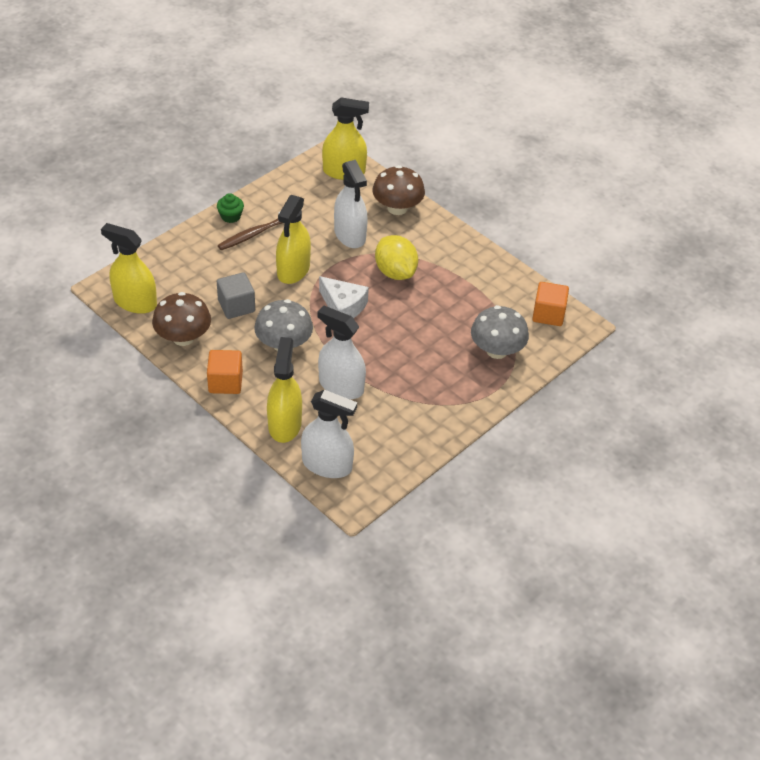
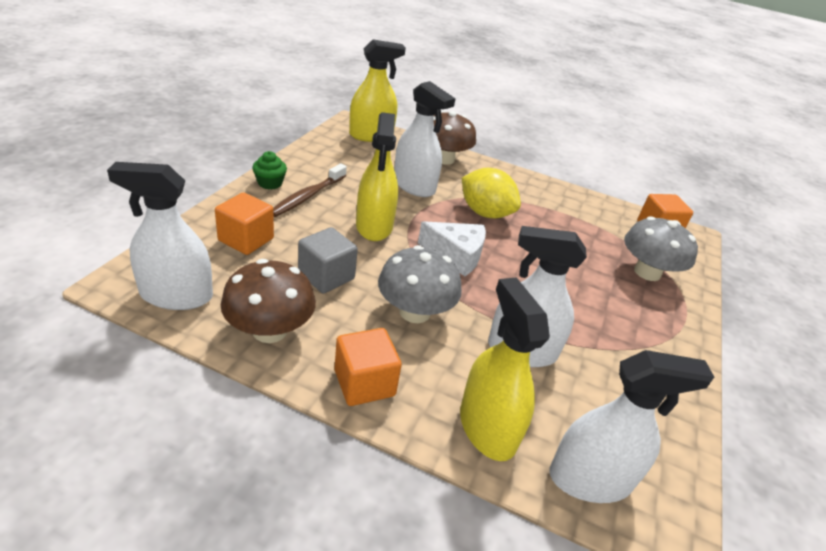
camera: 25 degrees left, 10 degrees down
yellow spray bottle [101,223,157,314] -> white spray bottle [107,162,213,310]
none -> orange cube [215,192,274,255]

